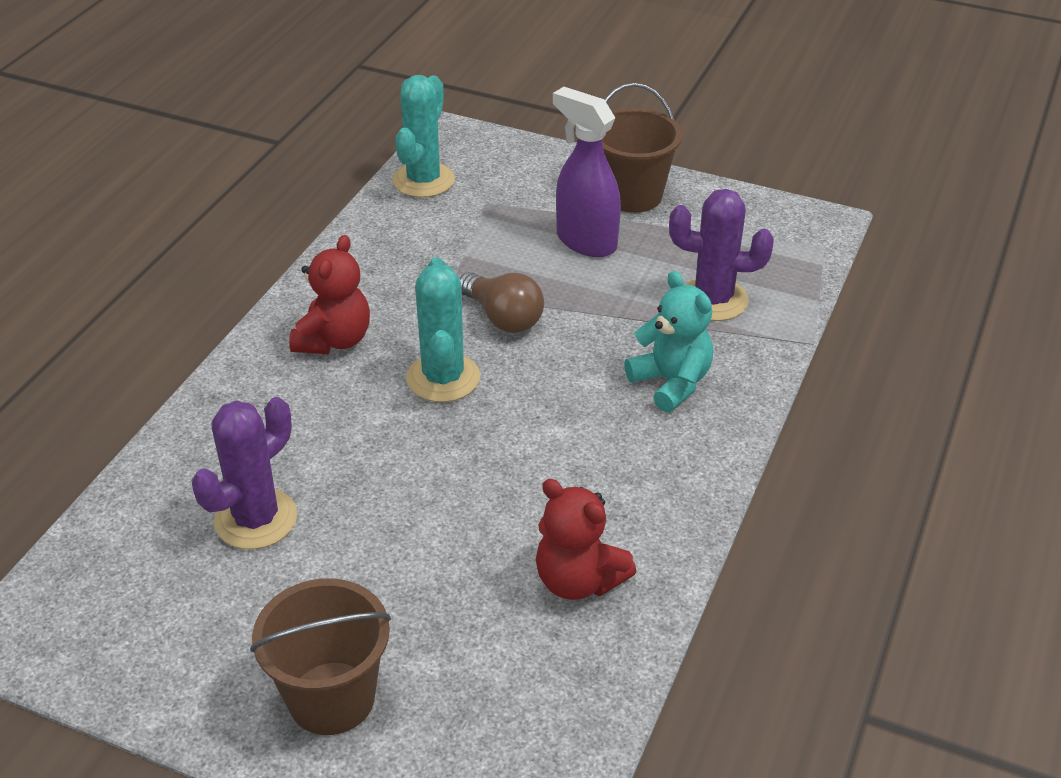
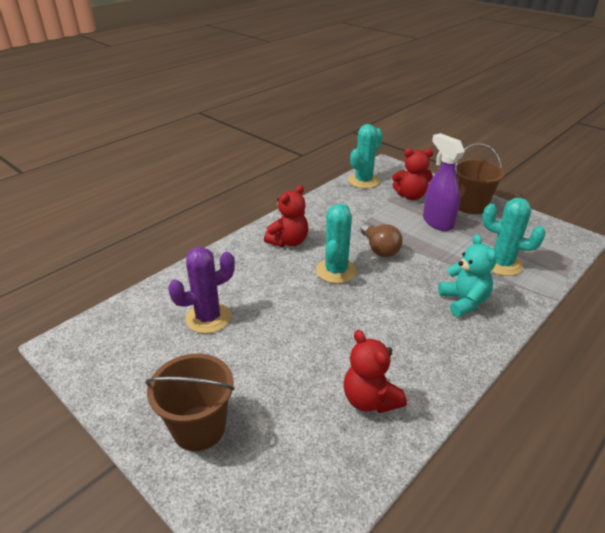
camera: 20 degrees right, 5 degrees down
purple cactus [669,189,774,321] -> turquoise cactus [482,198,546,276]
none -> red teddy bear [392,148,433,200]

